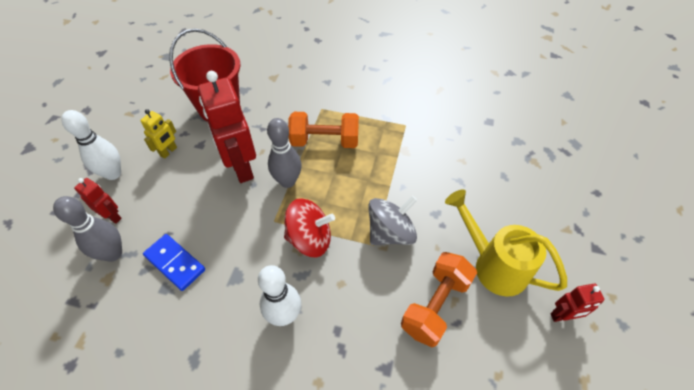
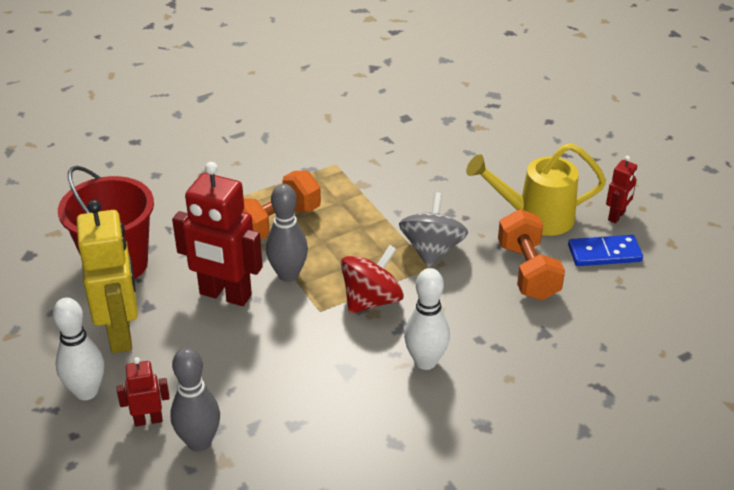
camera: 45 degrees left, 15 degrees down
yellow robot [140,109,177,159] -> yellow robot [77,200,138,353], size x2.03
blue domino [143,234,205,291] -> blue domino moved to [568,235,643,266]

